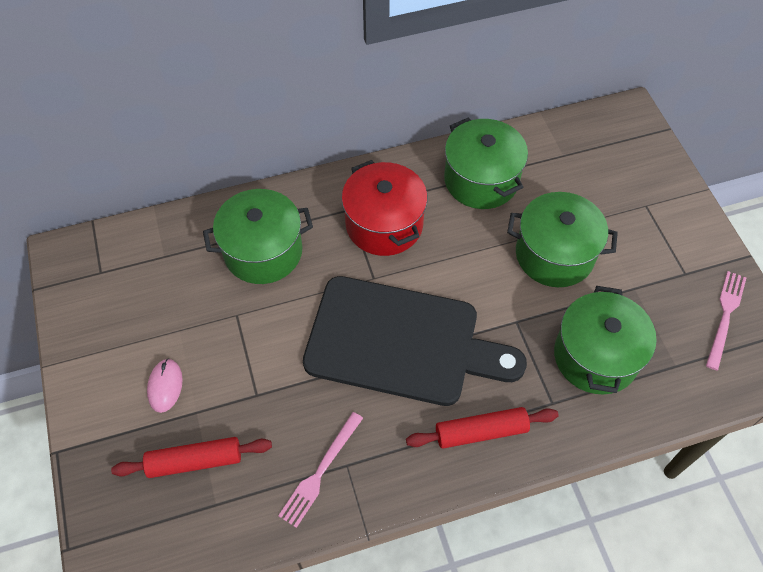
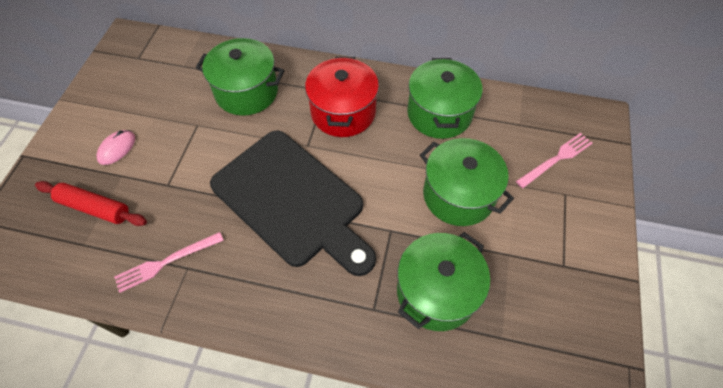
camera: 30 degrees right, 0 degrees up
red rolling pin [406,407,559,449] -> none
pink fork [706,271,746,370] -> pink fork moved to [516,133,592,188]

